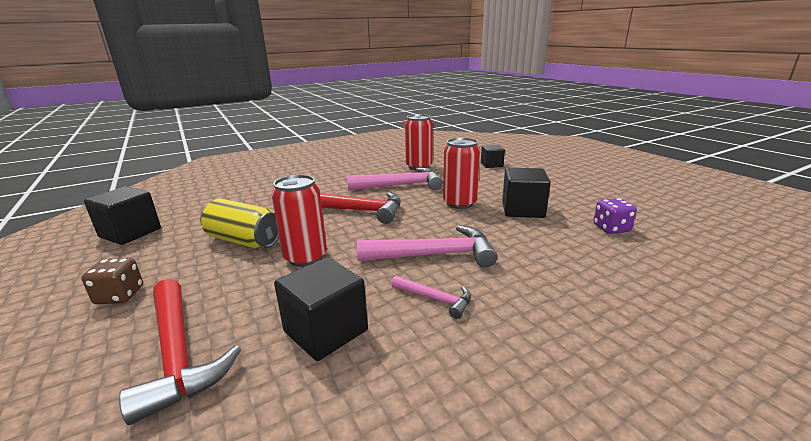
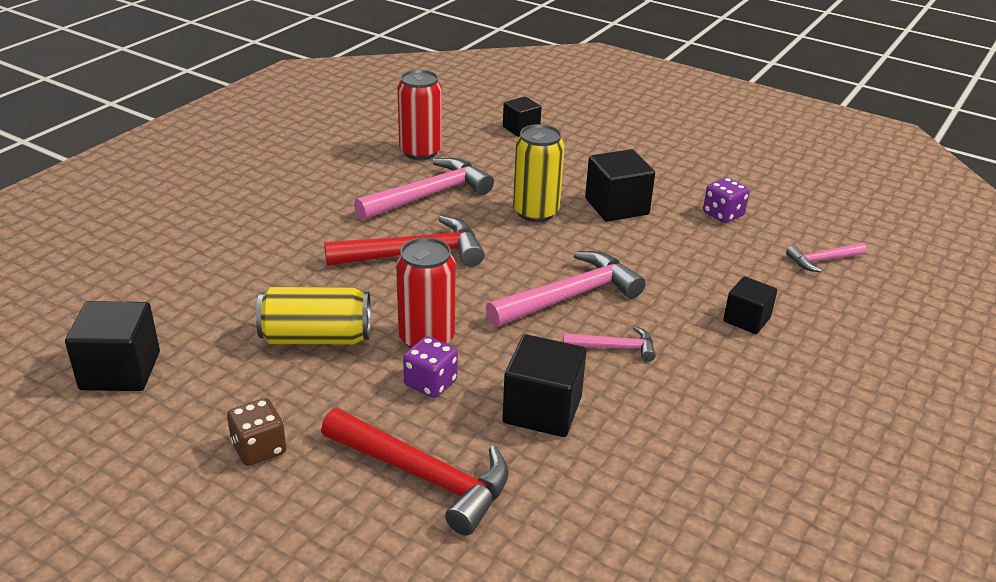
camera: 30 degrees left, 10 degrees up
red can [443,138,480,209] -> yellow can [513,124,565,222]
none -> purple dice [403,336,458,398]
none -> black cube [723,276,777,334]
none -> pink hammer [786,243,867,272]

